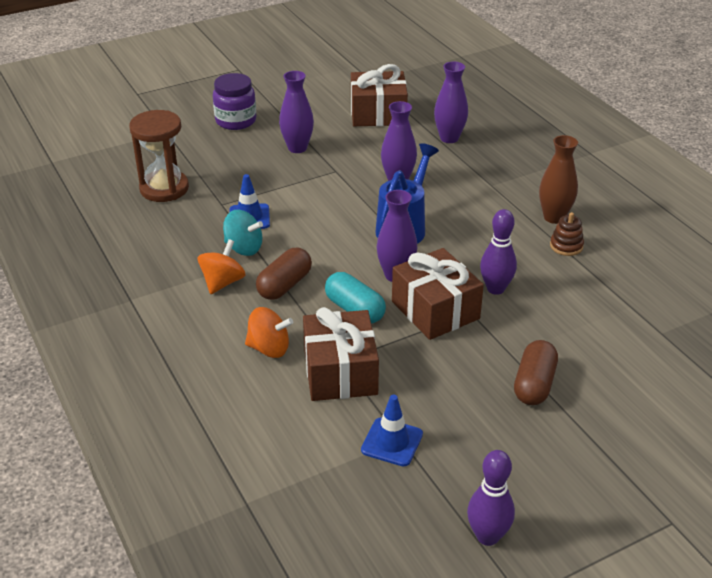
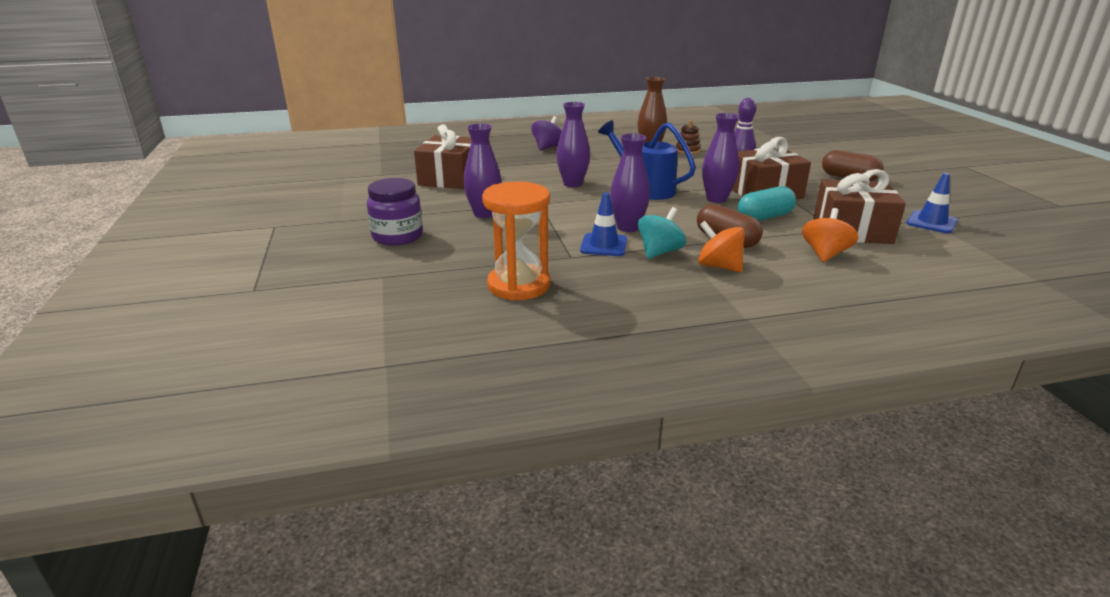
camera: 75 degrees left, 10 degrees down
brown hourglass [129,110,189,202] -> orange hourglass [482,182,550,301]
purple vase [434,62,468,143] -> purple vase moved to [610,133,650,232]
purple bowling pin [467,450,515,546] -> none
none -> purple spinning top [531,116,562,151]

